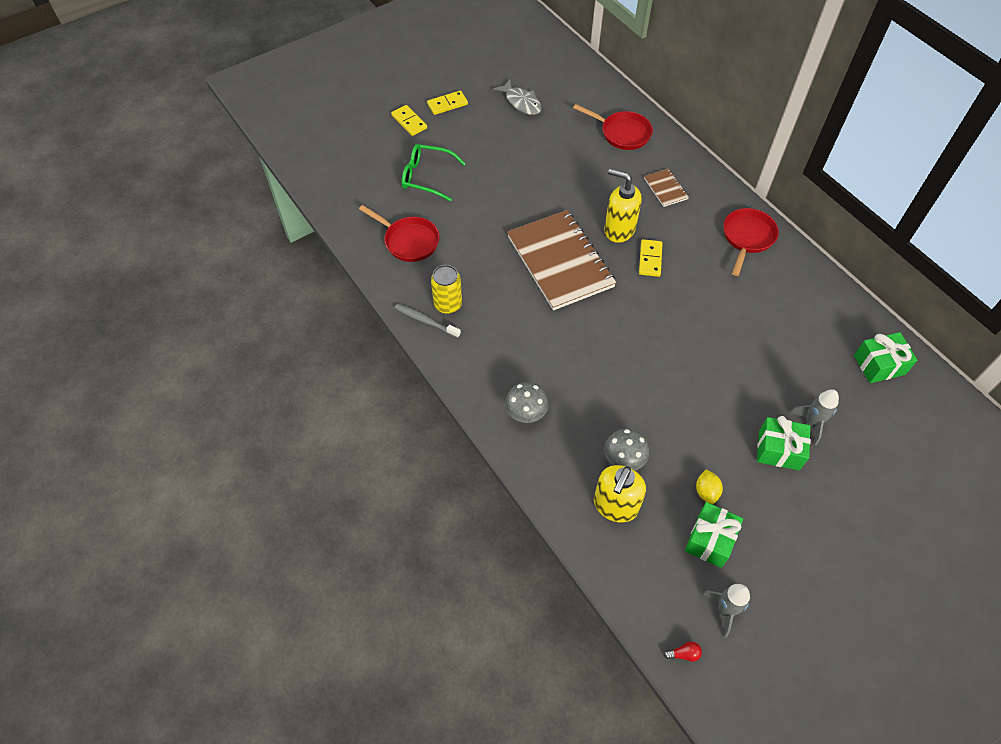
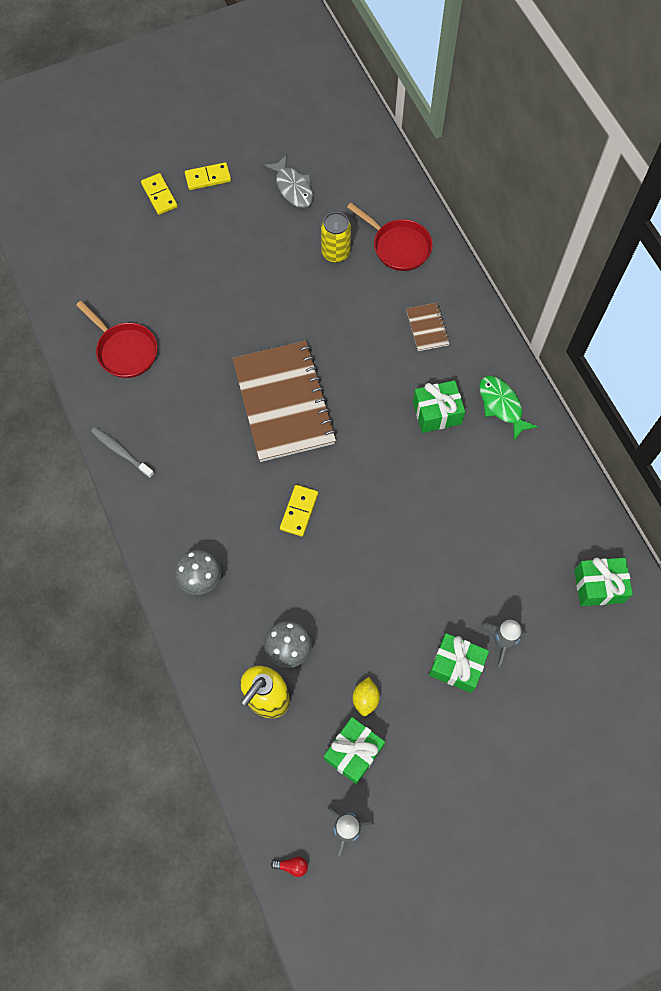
camera: 10 degrees right, 10 degrees up
green glasses [401,144,466,201] -> none
yellow can [431,265,462,314] -> yellow can moved to [321,212,351,263]
yellow soap dispenser [604,169,642,243] -> none
yellow domino [639,239,662,277] -> yellow domino moved to [280,485,318,537]
red pan [724,208,779,276] -> green fish [479,376,538,441]
none -> green gift [413,380,465,433]

